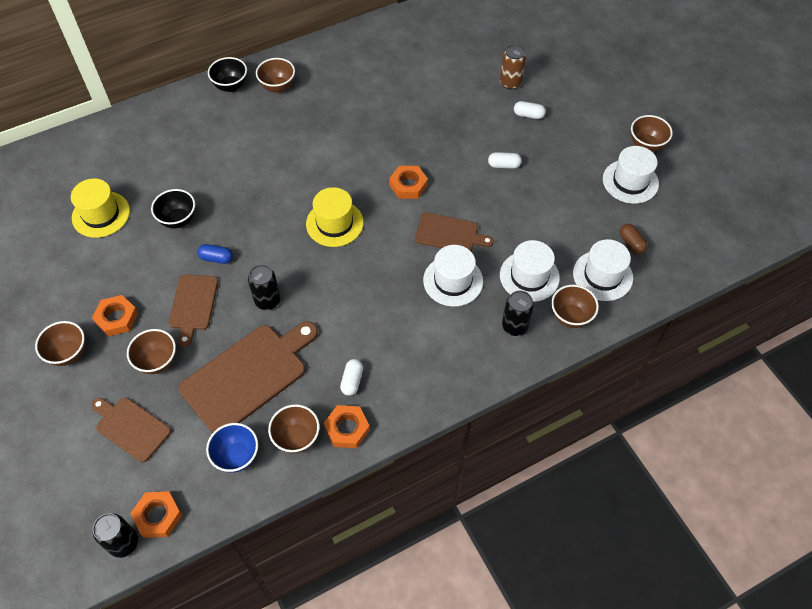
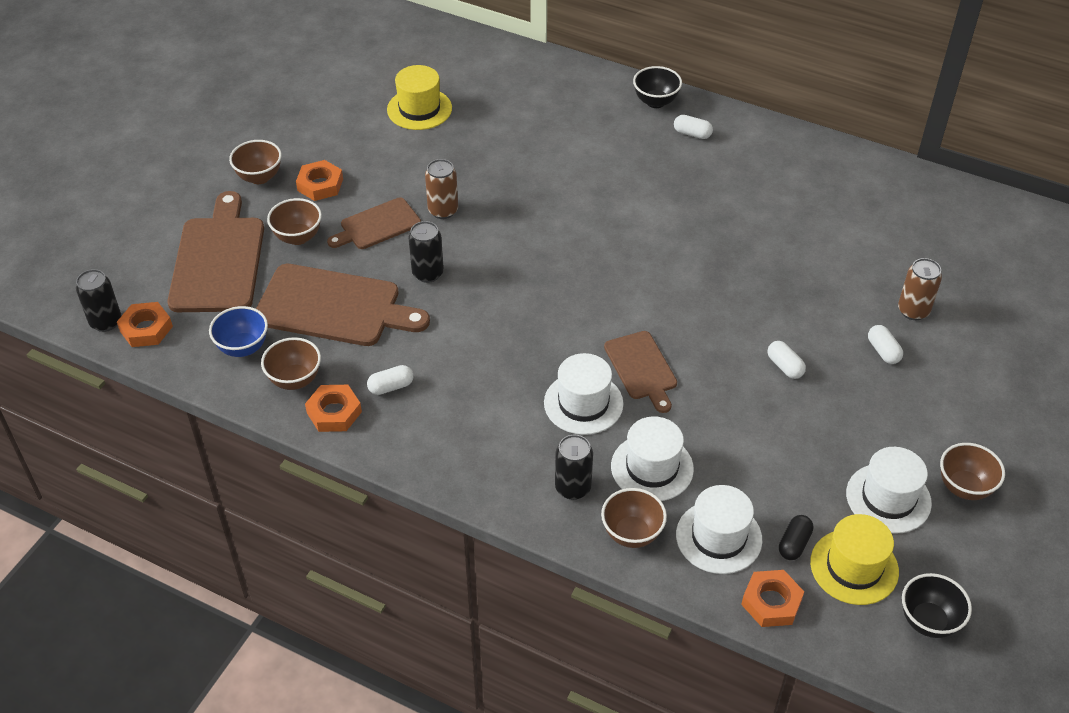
camera: 55 degrees right, 10 degrees down
brown cutting board [91,397,171,462] -> brown cutting board [167,191,264,312], size x1.73
black bowl [151,189,195,228] -> black bowl moved to [902,573,972,638]
blue capsule [197,244,233,264] -> brown can [425,159,458,219]
brown bowl [256,58,295,93] -> white capsule [674,115,713,139]
yellow hat [306,187,364,247] -> yellow hat moved to [810,514,899,605]
orange nut [389,166,428,199] -> orange nut moved to [741,570,804,627]
brown capsule [620,224,648,254] -> black capsule [779,515,813,560]

